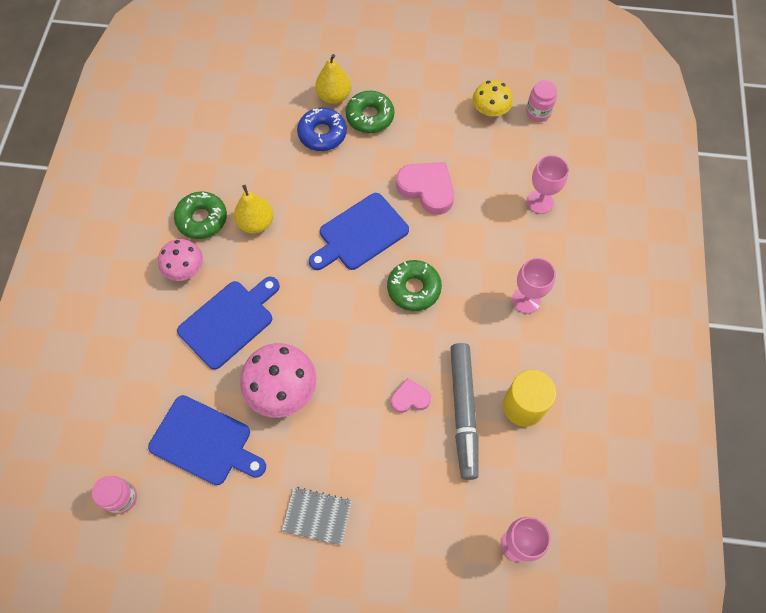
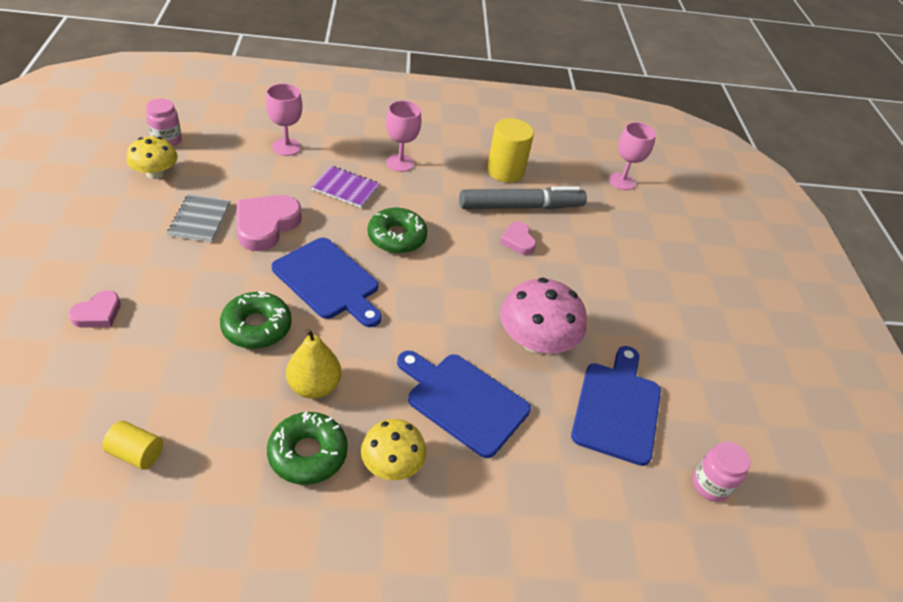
camera: 105 degrees left, 20 degrees down
pink mushroom [158,239,203,281] -> yellow mushroom [361,419,426,480]
grey notebook [282,487,352,546] -> grey notebook moved to [167,194,230,242]
blue donut [297,108,347,151] -> none
yellow pear [315,54,351,104] -> pink heart [69,290,121,328]
green donut [346,91,394,133] -> green donut moved to [220,291,292,349]
none -> yellow cylinder [102,421,163,470]
none -> purple notebook [311,166,380,208]

